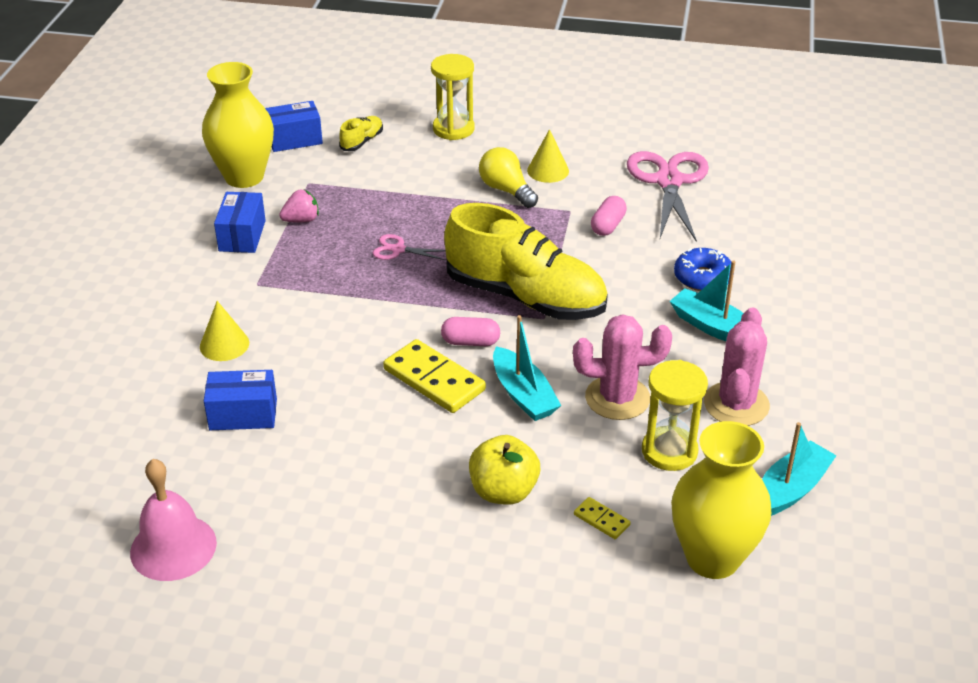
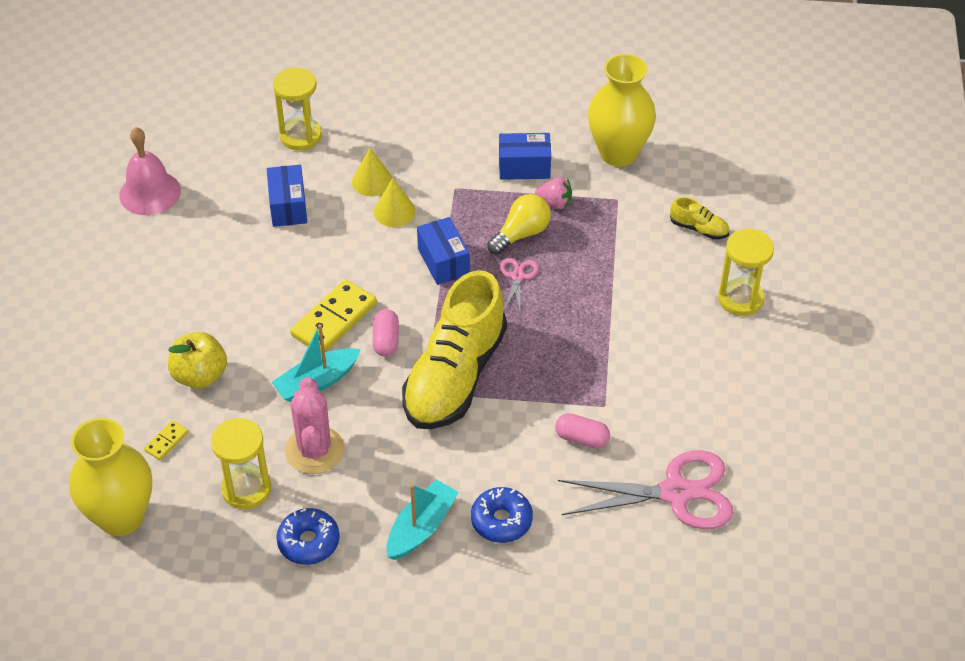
camera: 85 degrees right, 10 degrees up
blue box [265,101,323,152] -> blue box moved to [417,217,470,285]
pink strawberry [279,189,319,222] -> pink strawberry turned 45 degrees counterclockwise [535,177,572,209]
yellow light bulb [479,147,538,208] -> yellow light bulb moved to [487,194,551,255]
yellow cone [527,129,569,183] -> yellow cone moved to [374,178,416,227]
pink cactus [704,307,770,426] -> blue donut [276,508,340,565]
turquoise boat [762,422,837,516] -> none
none -> yellow hourglass [273,67,322,150]

